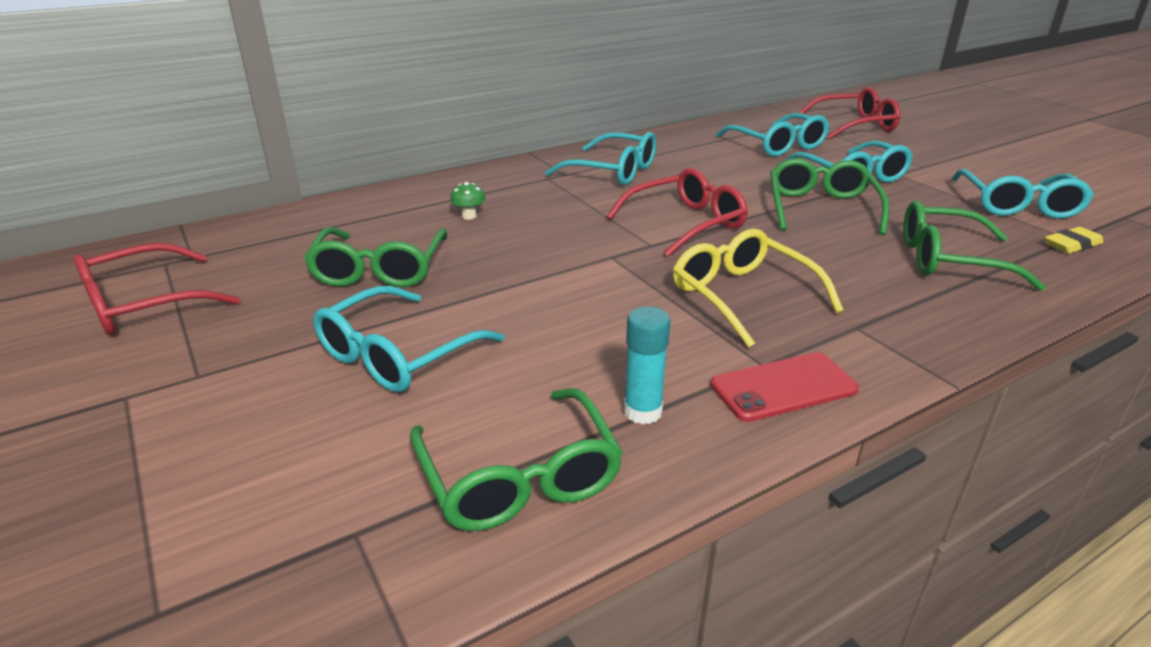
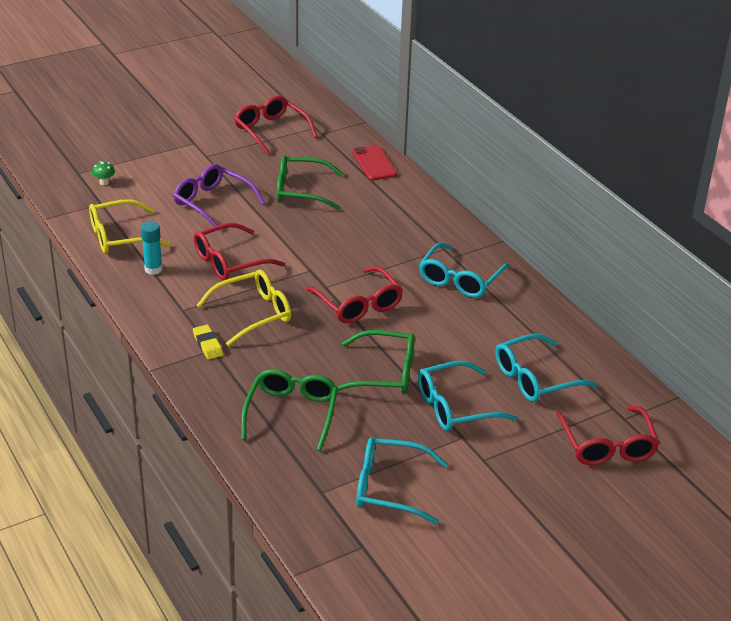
camera: 90 degrees right, 5 degrees up
turquoise glasses [313,286,505,392] -> purple glasses [173,164,265,231]
green glasses [410,388,623,531] -> yellow glasses [89,199,170,254]
green mushroom [450,182,485,220] -> green mushroom moved to [92,161,115,185]
red phone [710,352,859,422] -> red phone moved to [352,145,397,180]
yellow eraser [1045,227,1103,254] -> yellow eraser moved to [193,325,223,360]
none -> red glasses [194,223,285,280]

